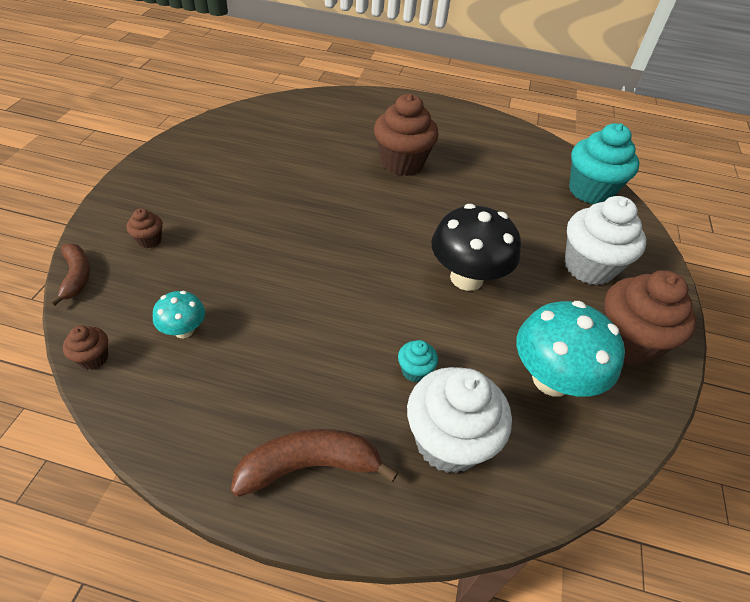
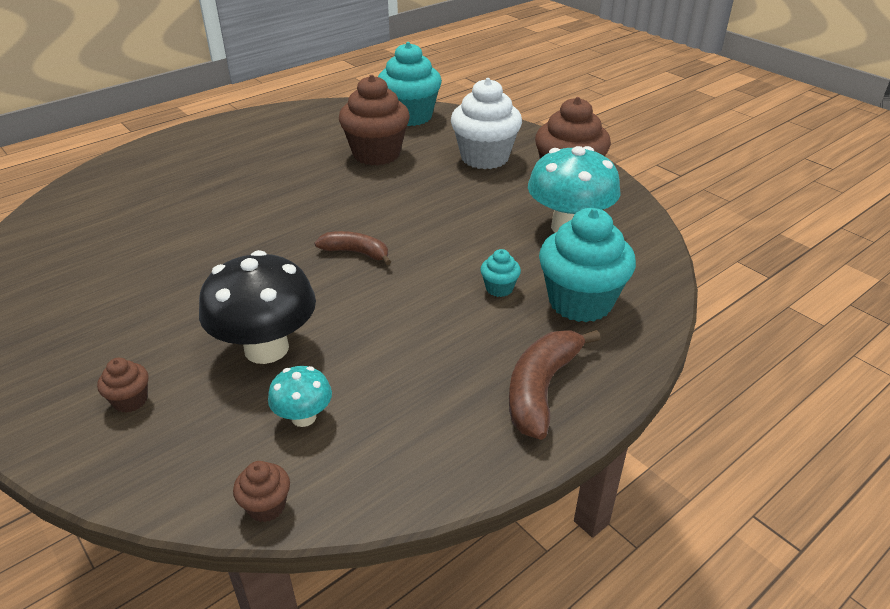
camera: 50 degrees left, 10 degrees down
brown banana [50,243,90,306] -> brown banana moved to [314,231,391,265]
brown cupcake [374,94,439,176] -> brown cupcake moved to [339,75,410,166]
white cupcake [407,367,512,473] -> turquoise cupcake [539,208,636,322]
black mushroom [431,204,521,291] -> black mushroom moved to [199,250,316,364]

